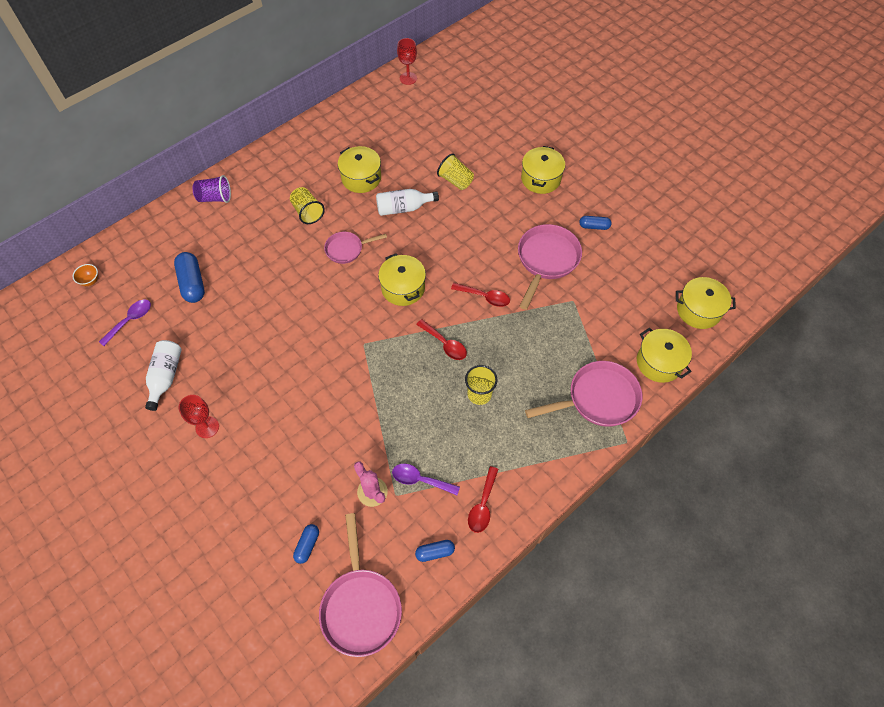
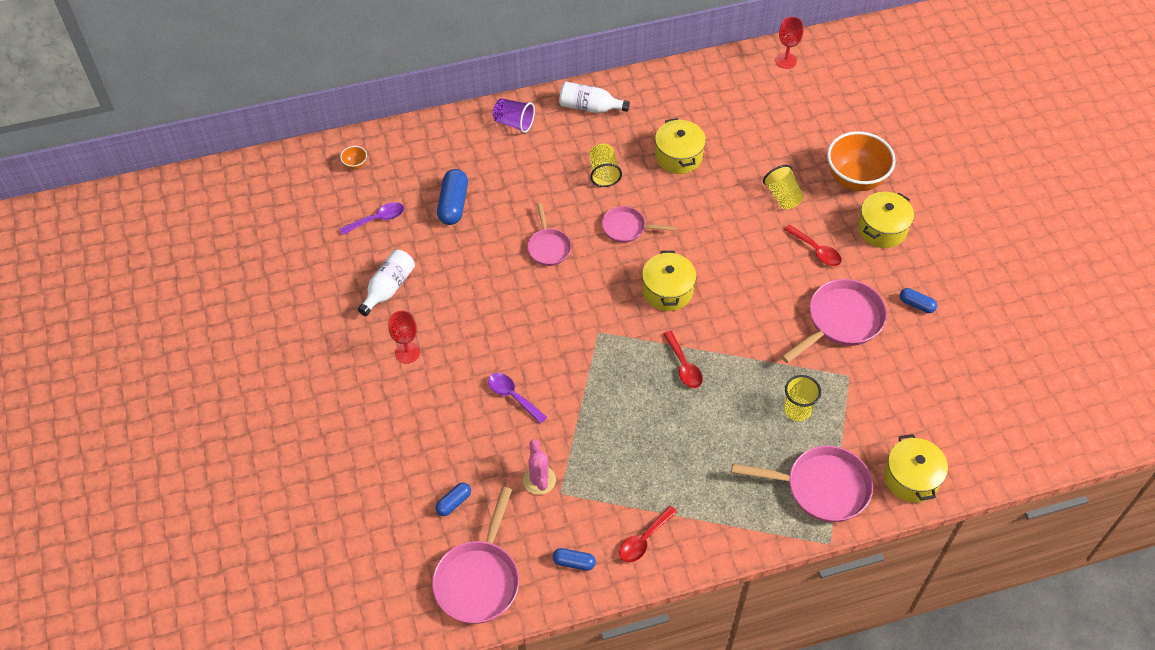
camera: 25 degrees right, 5 degrees down
white bottle [376,189,439,216] -> white bottle moved to [559,82,630,113]
purple spoon [392,464,460,495] -> purple spoon moved to [488,373,547,424]
red spoon [451,283,510,307] -> red spoon moved to [784,224,842,266]
yellow cup [465,365,498,405] -> yellow cup moved to [784,375,821,421]
yellow pot [676,277,736,329] -> none
none -> pink pan [527,203,571,266]
none -> orange bowl [827,131,896,191]

